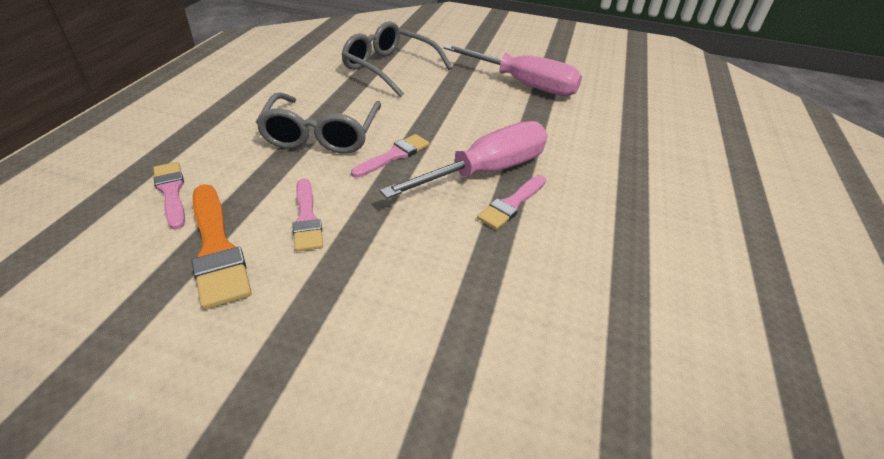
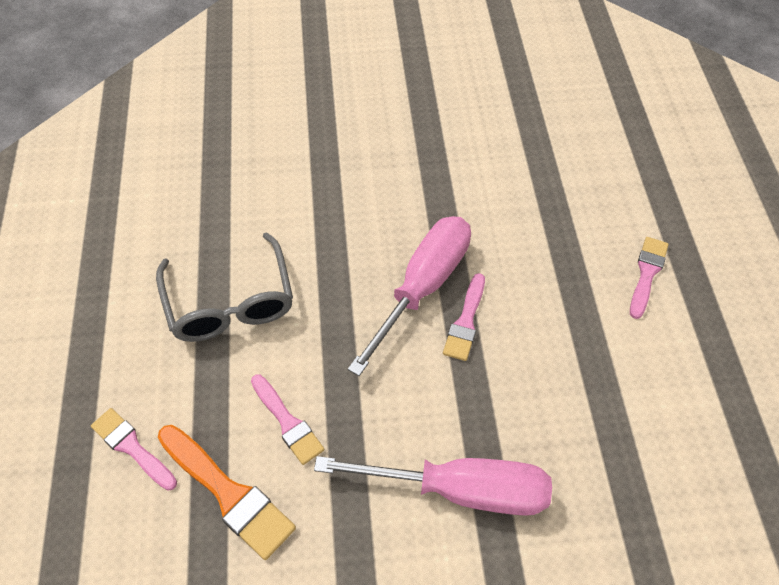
camera: 20 degrees left, 15 degrees up
grey glasses [342,21,452,97] -> none
pink brush [351,134,430,178] -> pink brush moved to [630,237,669,319]
pink screwdriver [443,44,582,96] -> pink screwdriver moved to [314,456,552,516]

